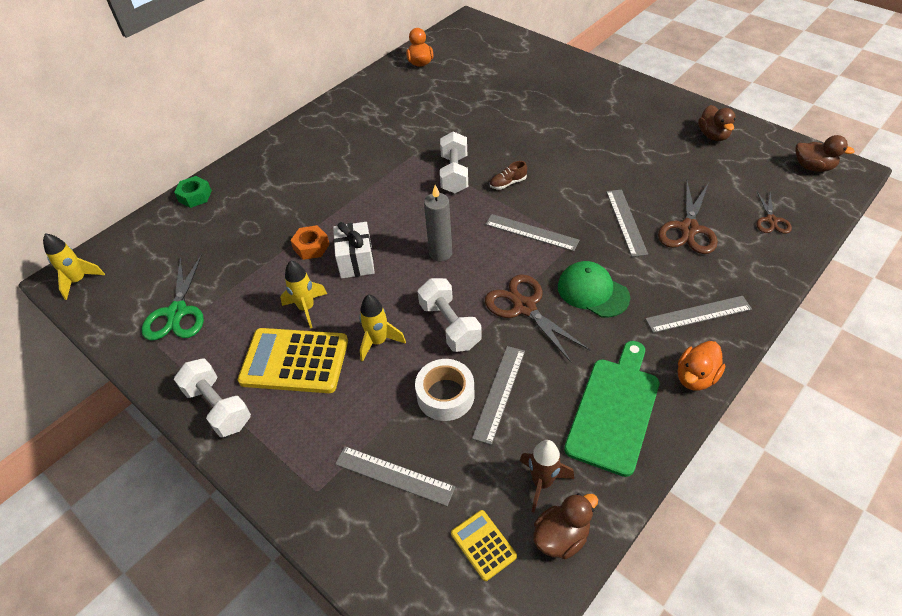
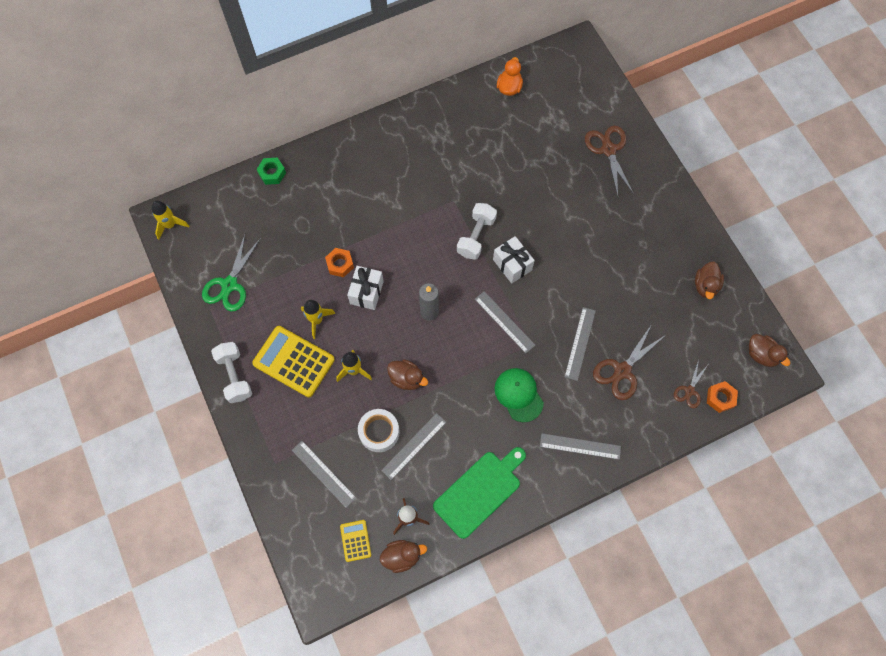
camera: 20 degrees right, 20 degrees up
white dumbbell [418,278,482,352] -> brown duck [387,359,428,390]
brown scissors [485,274,590,363] -> brown scissors moved to [585,126,634,196]
brown shoe [490,161,527,190] -> white gift [493,236,535,284]
orange duck [678,341,725,391] -> none
none -> orange nut [707,381,738,413]

